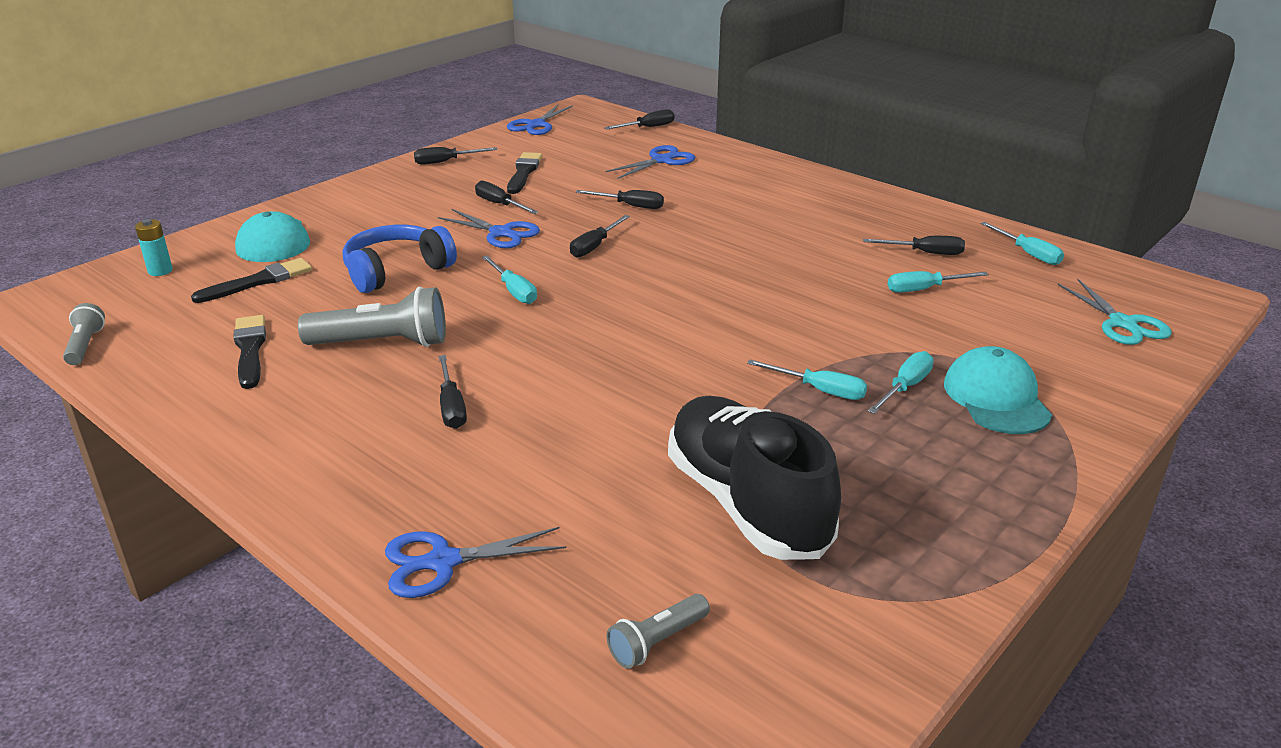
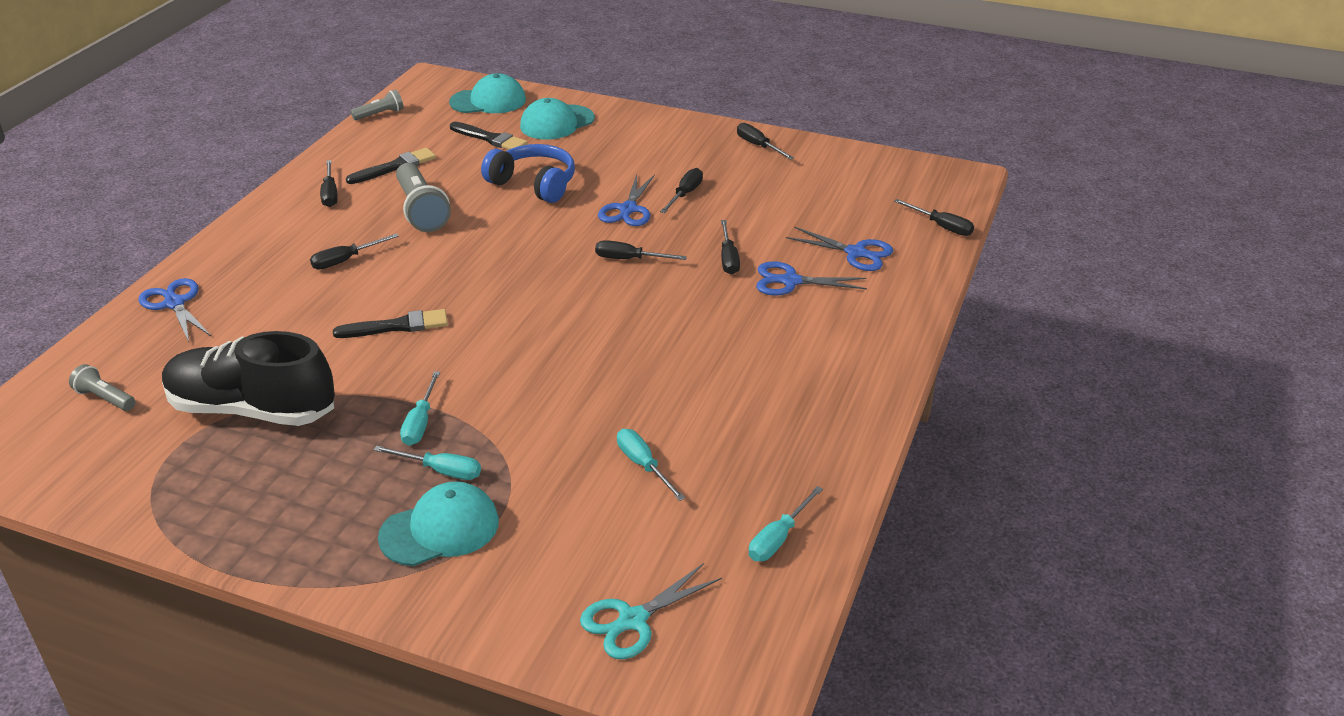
camera: 70 degrees right, 5 degrees up
turquoise battery [135,219,173,276] -> turquoise cap [449,73,526,113]
turquoise screwdriver [482,256,537,304] -> none
blue scissors [507,104,573,135] -> blue scissors moved to [756,261,867,296]
black brush [507,152,542,194] -> black brush moved to [333,309,448,338]
black shoe [668,396,841,560] -> black shoe turned 120 degrees counterclockwise [162,331,335,426]
black screwdriver [863,236,965,255] -> black screwdriver moved to [320,160,338,207]

